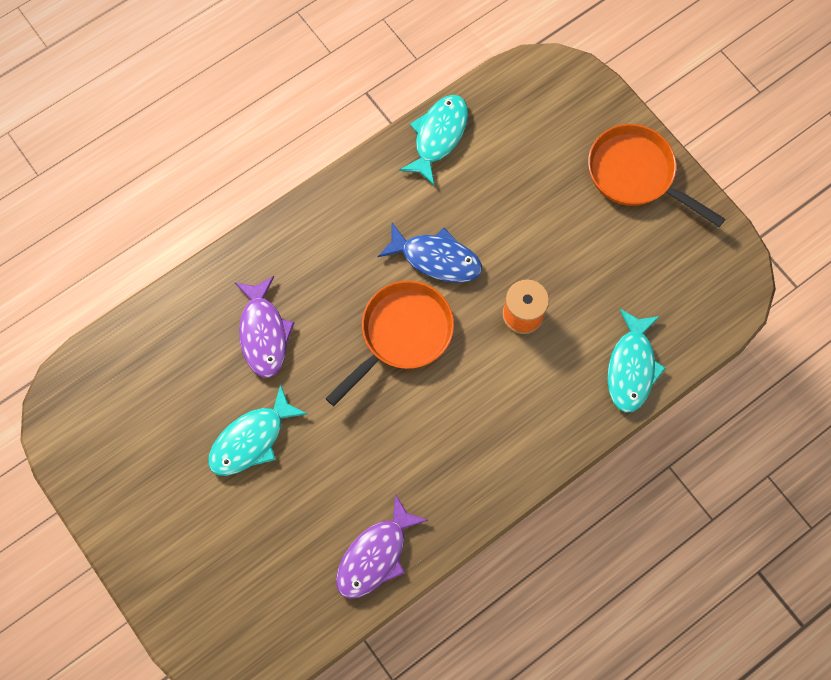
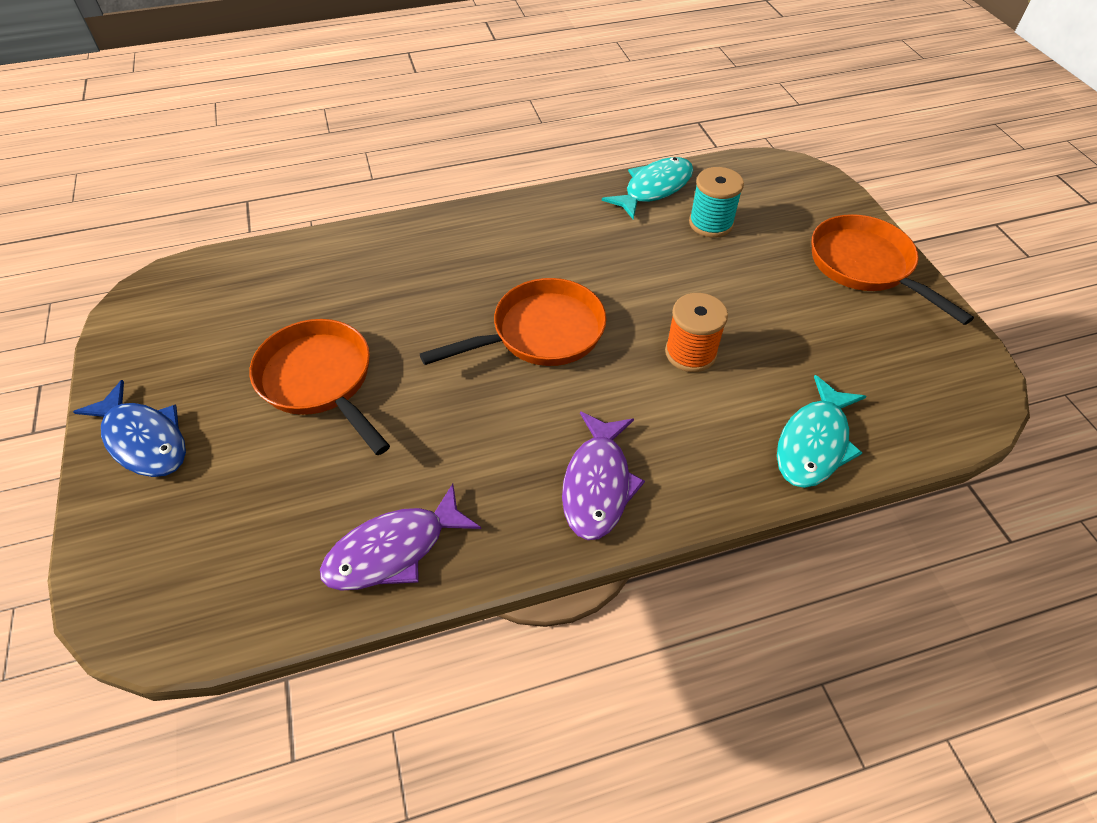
camera: 20 degrees right, 20 degrees down
turquoise fish [208,384,308,476] -> orange pan [249,319,390,455]
purple fish [234,276,295,378] -> purple fish moved to [562,411,645,540]
blue fish [378,223,482,283] -> blue fish moved to [73,380,186,477]
none -> turquoise spool [689,167,744,238]

